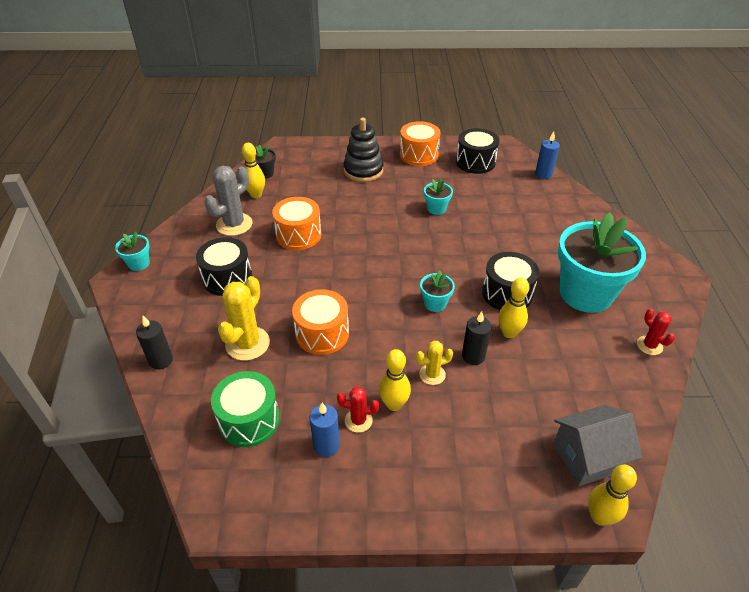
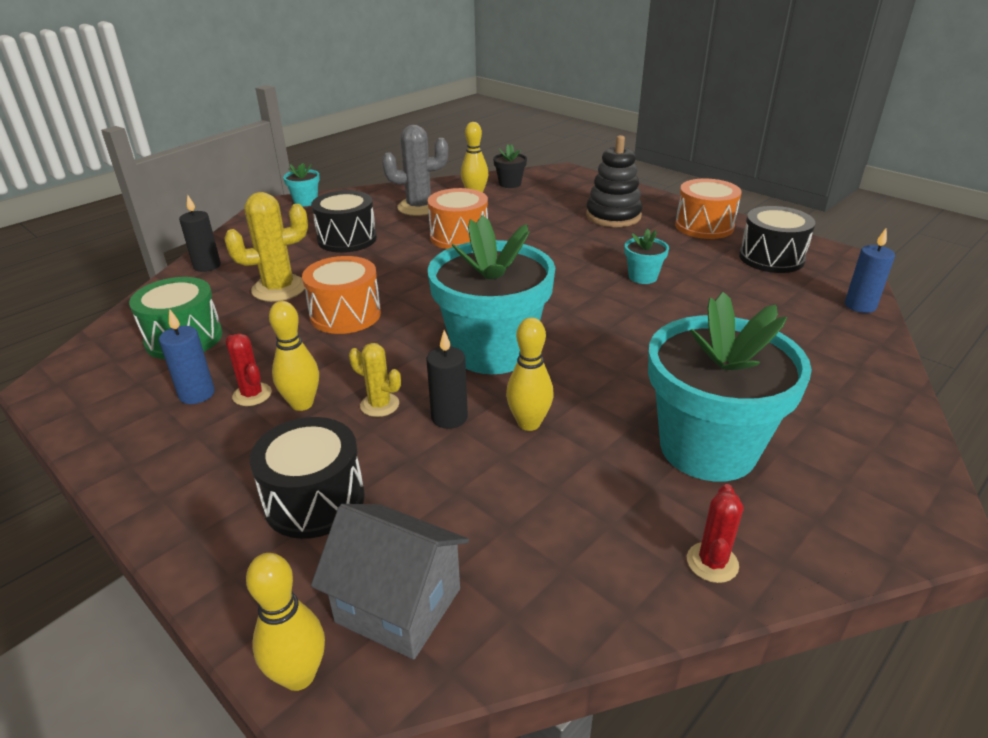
camera: 45 degrees right, 10 degrees down
turquoise flower pot [420,270,455,312] -> turquoise flower pot [428,215,555,374], size x2.36
black drum [482,252,539,310] -> black drum moved to [249,417,365,539]

